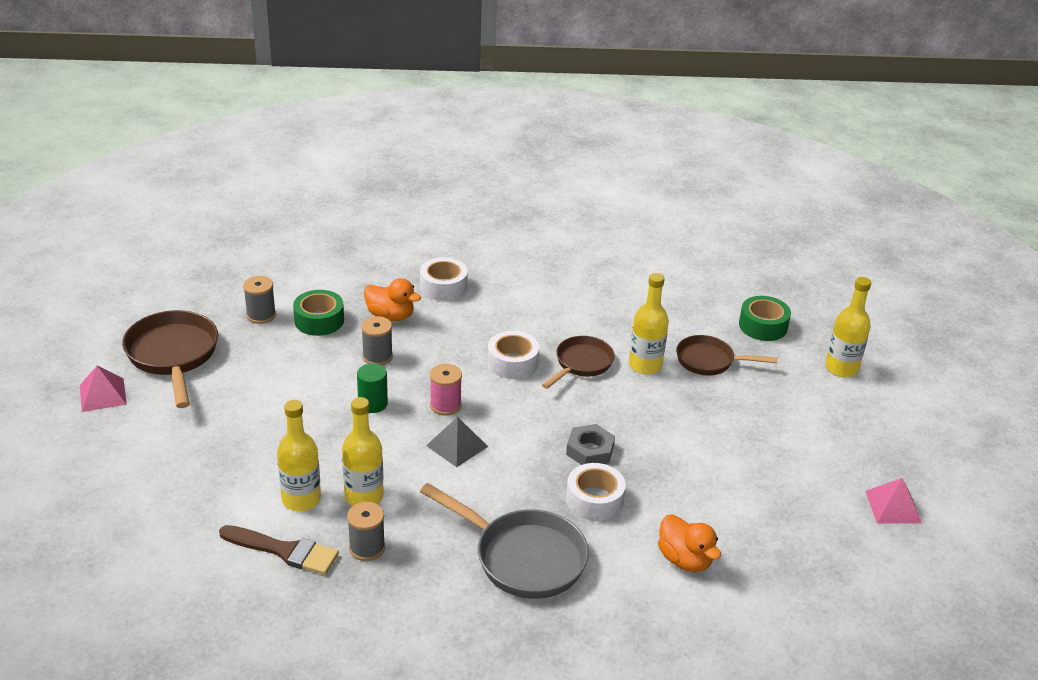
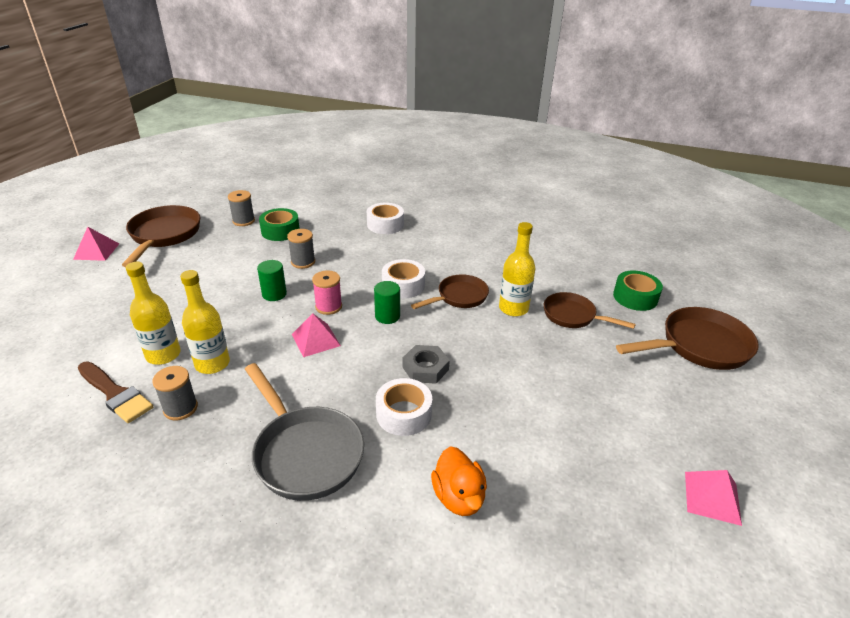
camera: 20 degrees right, 0 degrees up
orange duck [364,278,421,321] -> none
grey pyramid [426,417,488,467] -> pink pyramid [292,313,341,357]
yellow bottle [825,277,871,377] -> brown pan [616,307,759,370]
none -> green cylinder [374,281,400,324]

